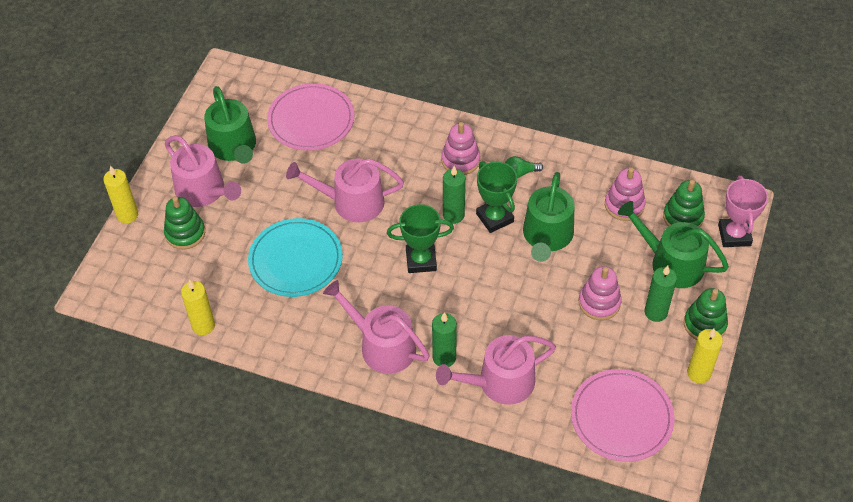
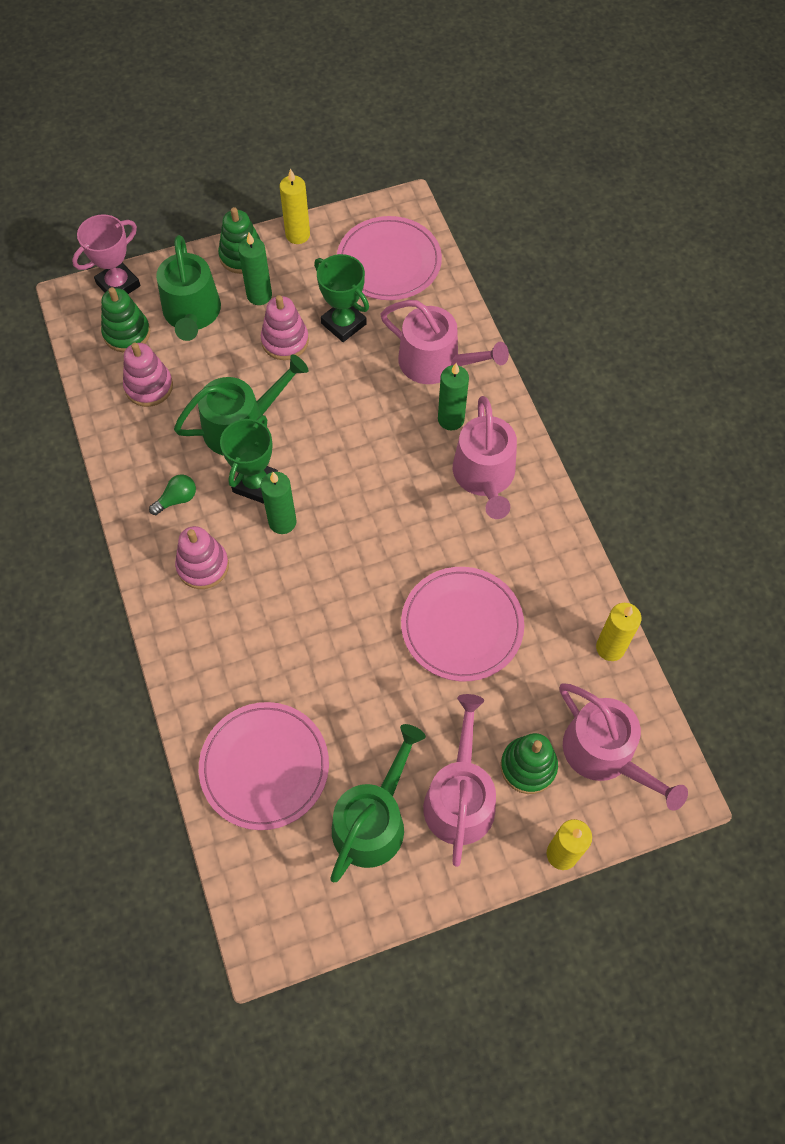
camera: 130 degrees left, 10 degrees up
turquoise plate [248,218,343,297] -> pink plate [401,567,524,681]
pink watering can [286,158,404,223] -> pink watering can moved to [560,683,688,811]
green trophy [387,204,454,273] -> green trophy moved to [314,254,369,342]
green light bulb [505,156,543,178] -> green light bulb turned 75 degrees counterclockwise [149,474,196,515]

